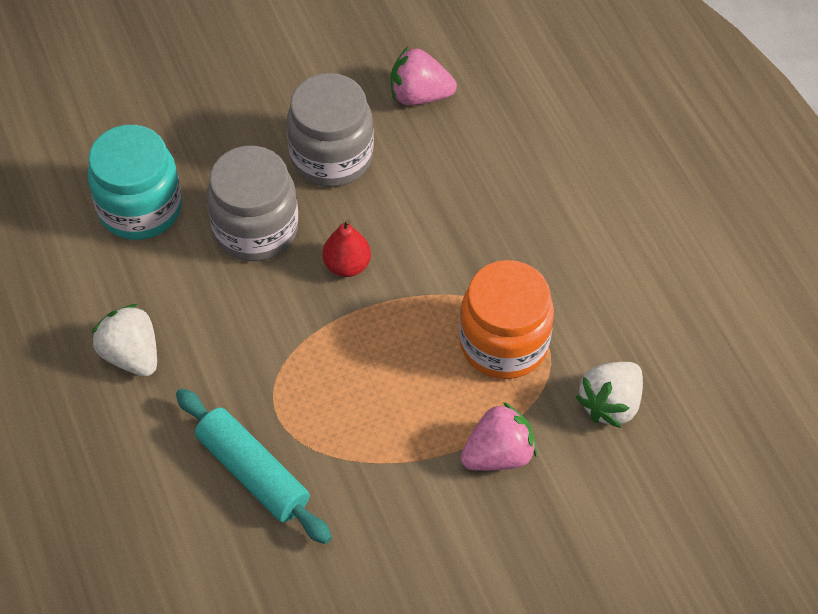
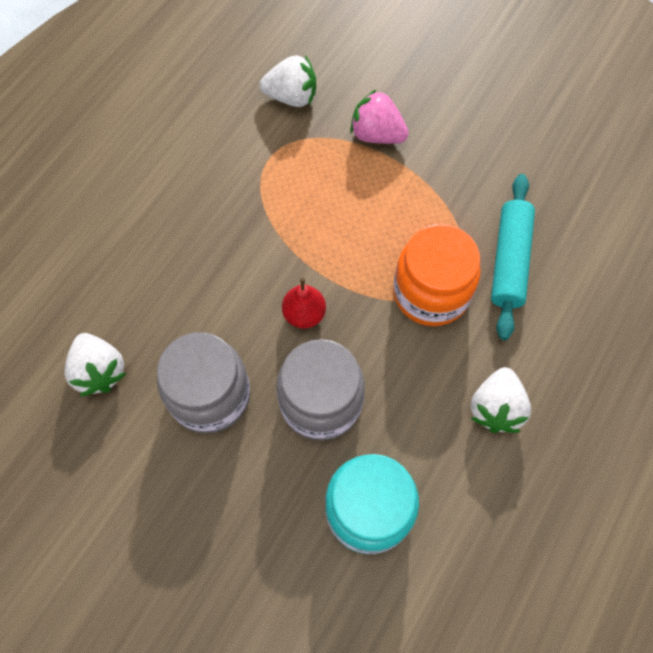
camera: 125 degrees left, 10 degrees up
pink strawberry [391,47,457,105] -> white strawberry [65,333,126,396]
orange jar [459,260,554,379] -> orange jar moved to [393,224,481,326]

